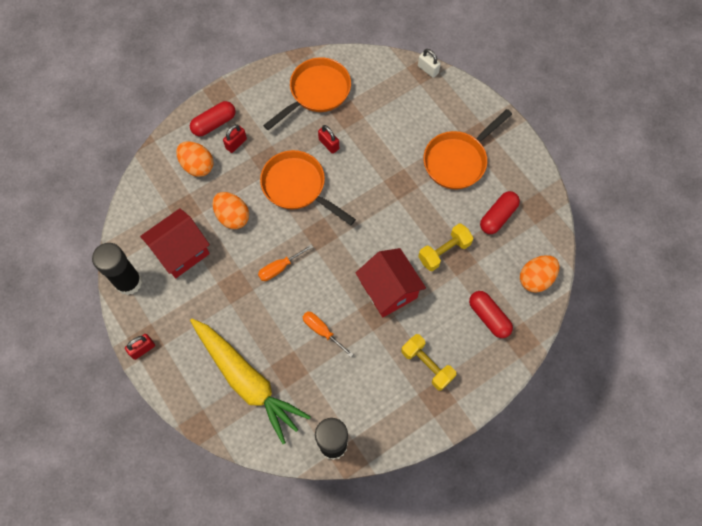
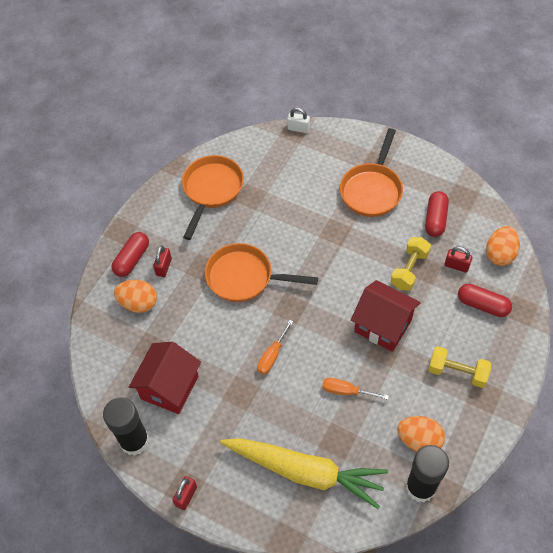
camera: 25 degrees left, 10 degrees down
orange egg [213,192,249,229] -> orange egg moved to [397,416,445,452]
red padlock [318,125,339,154] -> red padlock moved to [445,247,473,273]

